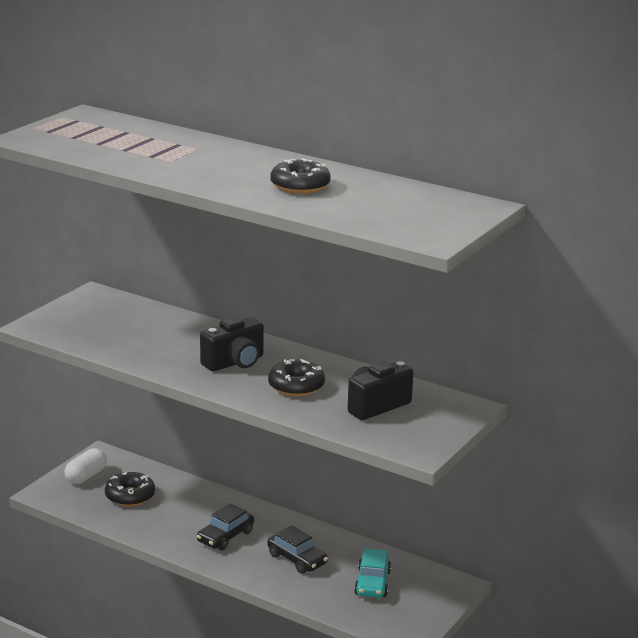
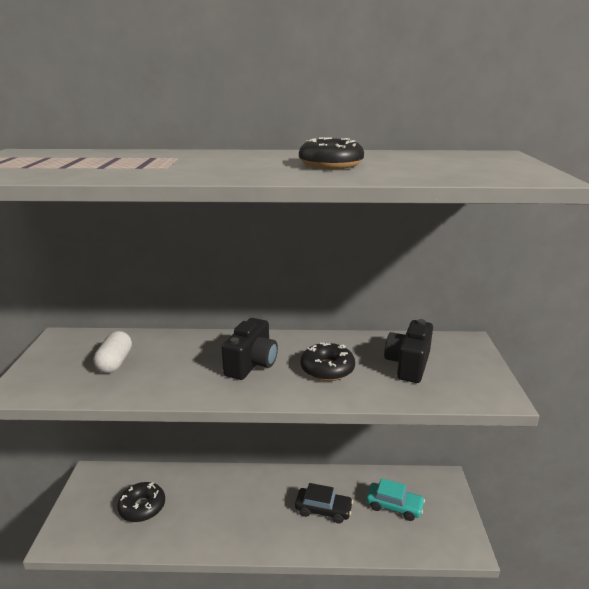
camera: 30 degrees left, 0 degrees up
white capsule [64,448,107,484] -> white capsule moved to [93,331,132,373]
black car [197,503,254,550] -> none
turquoise car [354,548,391,598] -> turquoise car turned 45 degrees counterclockwise [366,478,425,521]

